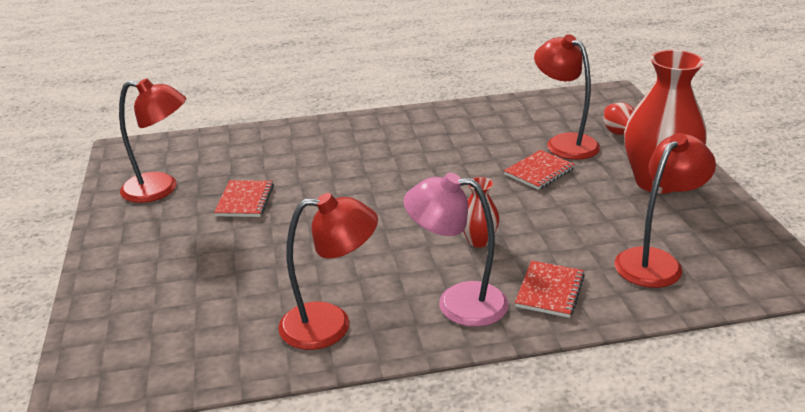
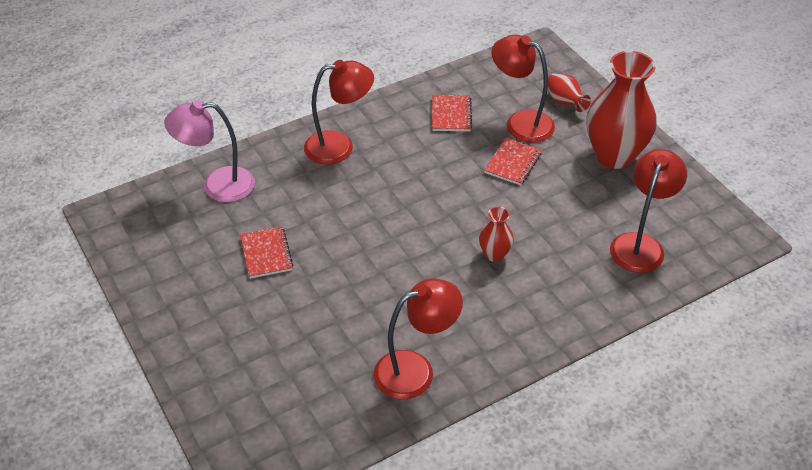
camera: 20 degrees left, 15 degrees up
red lamp [119,78,186,203] -> red lamp moved to [304,60,374,164]
pink lamp [403,173,509,327] -> pink lamp moved to [164,100,255,202]
red notebook [515,260,585,318] -> red notebook moved to [432,95,472,131]

